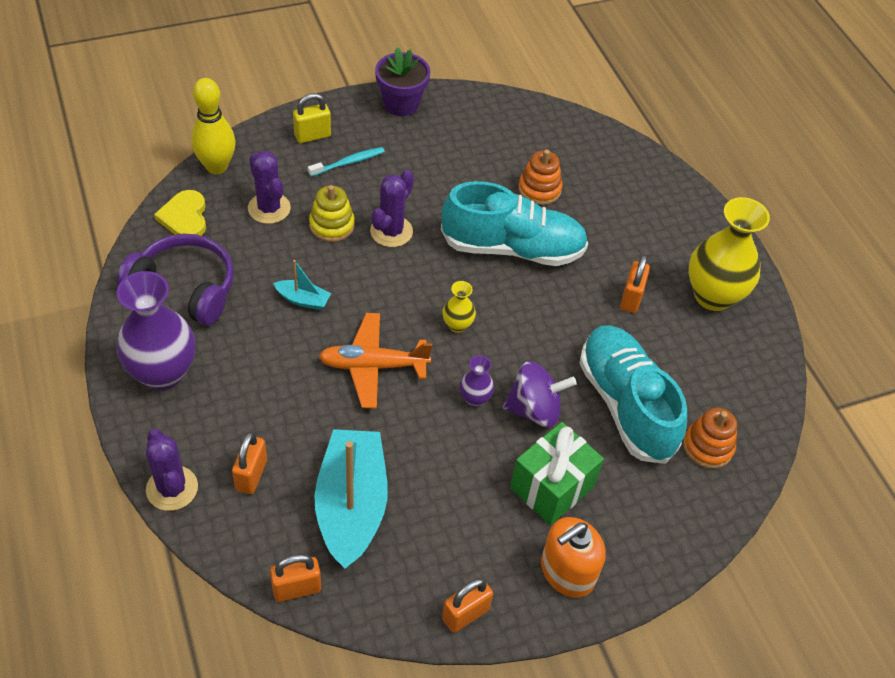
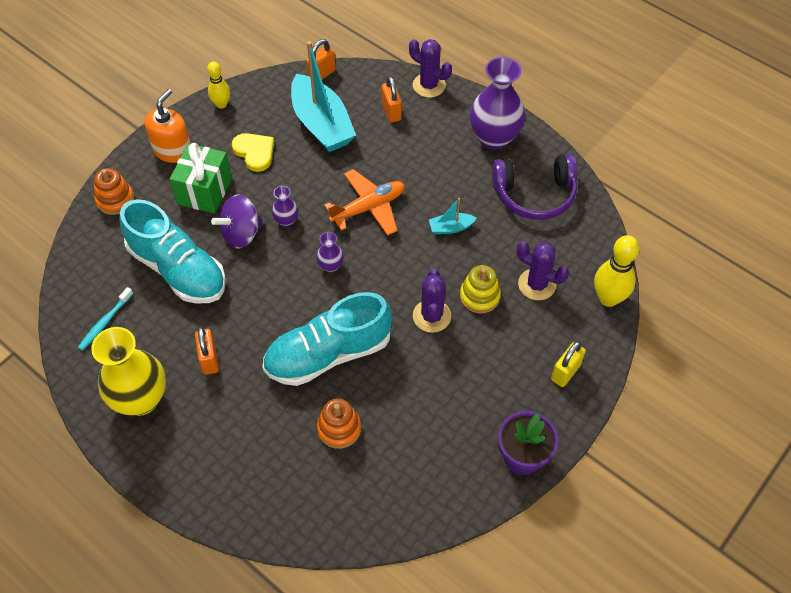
camera: 155 degrees right, 5 degrees up
yellow heart [154,190,206,236] -> yellow heart moved to [232,133,274,172]
turquoise toothbrush [308,147,385,177] -> turquoise toothbrush moved to [78,287,133,351]
orange padlock [442,578,493,633] -> yellow bowling pin [207,61,230,109]
yellow vase [443,281,476,333] -> purple vase [316,232,344,273]
orange stacking toy [683,408,737,469] -> orange stacking toy moved to [94,168,134,215]

